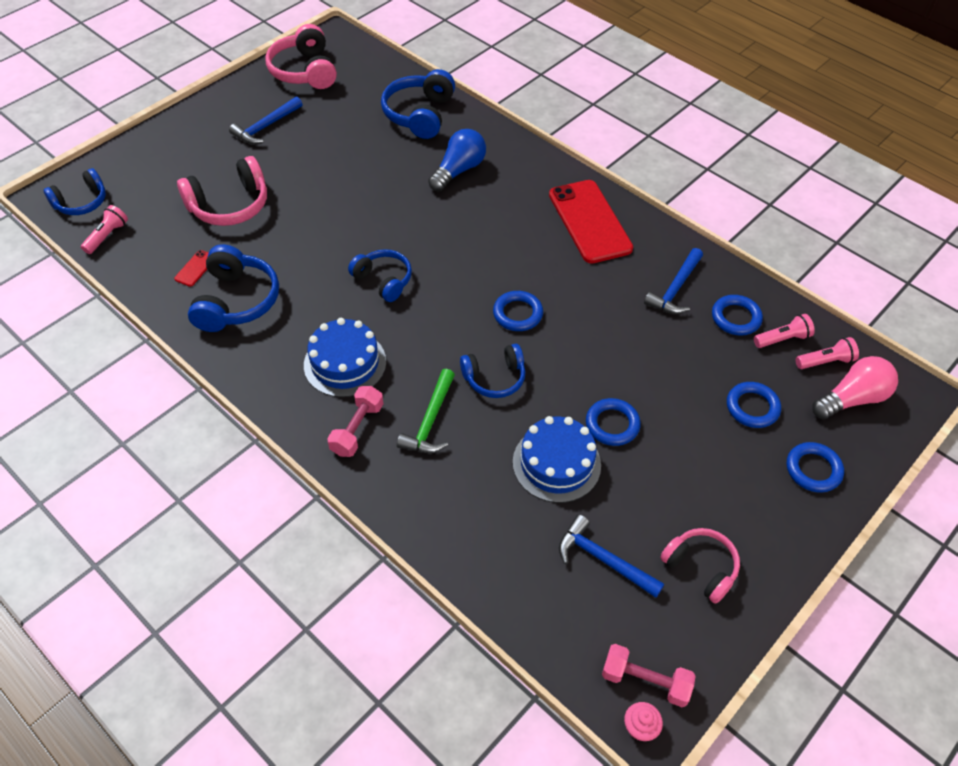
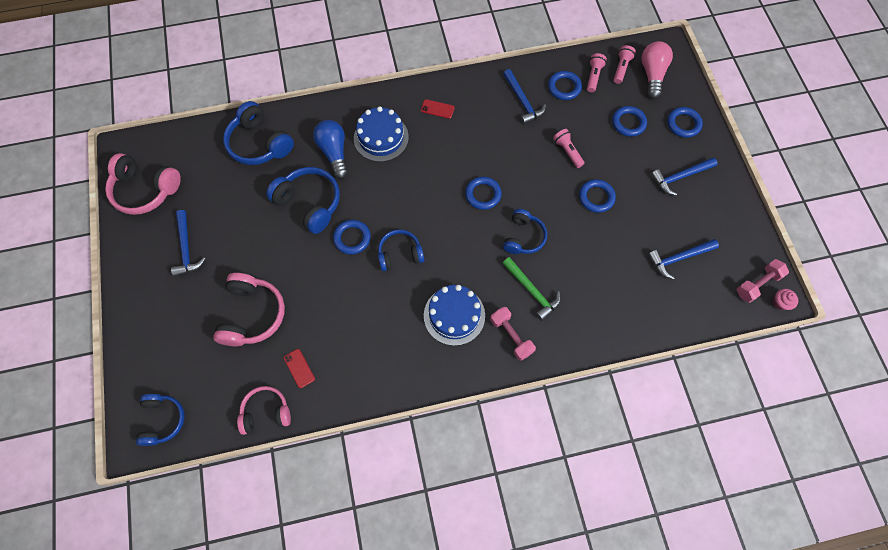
camera: 55 degrees left, 15 degrees up
pink flashlight [81,205,128,254] -> pink flashlight moved to [553,129,585,168]
blue headphones [188,244,279,332] -> blue headphones moved to [266,167,340,234]
blue cake [513,416,601,503] -> blue cake moved to [354,106,409,162]
red phone [549,180,633,264] -> red phone [421,99,455,119], size x0.40
pink headphones [660,528,740,604] -> pink headphones moved to [237,386,291,435]
none -> blue ring [333,220,371,255]
none -> blue hammer [651,157,718,196]

